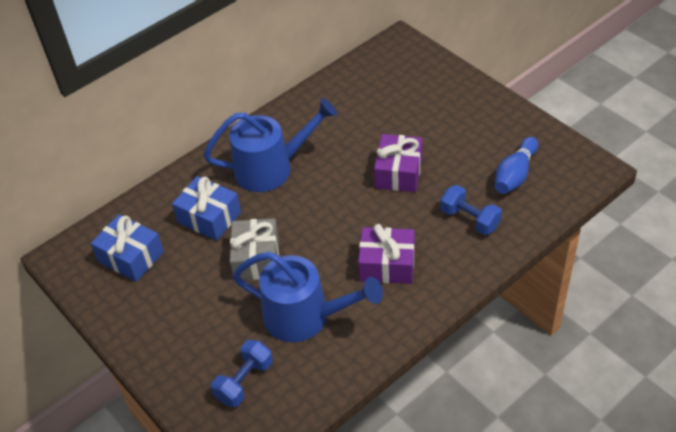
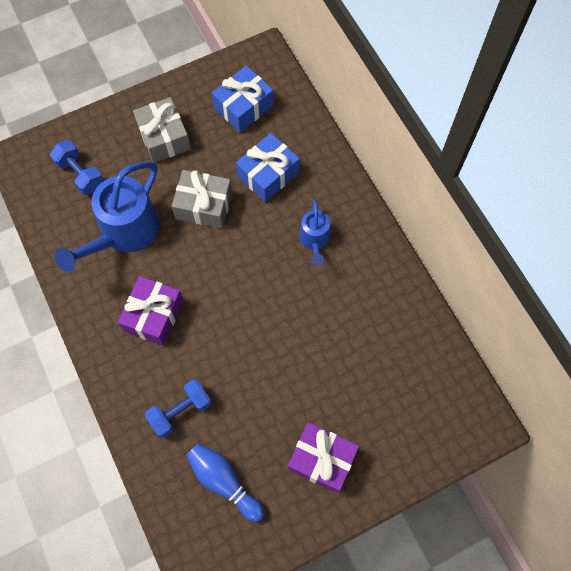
camera: 100 degrees right, 20 degrees up
blue watering can [204,98,337,192] -> blue watering can [299,199,330,265], size x0.53
purple gift [374,134,423,192] -> purple gift moved to [288,422,359,493]
none -> grey gift [133,97,191,163]

